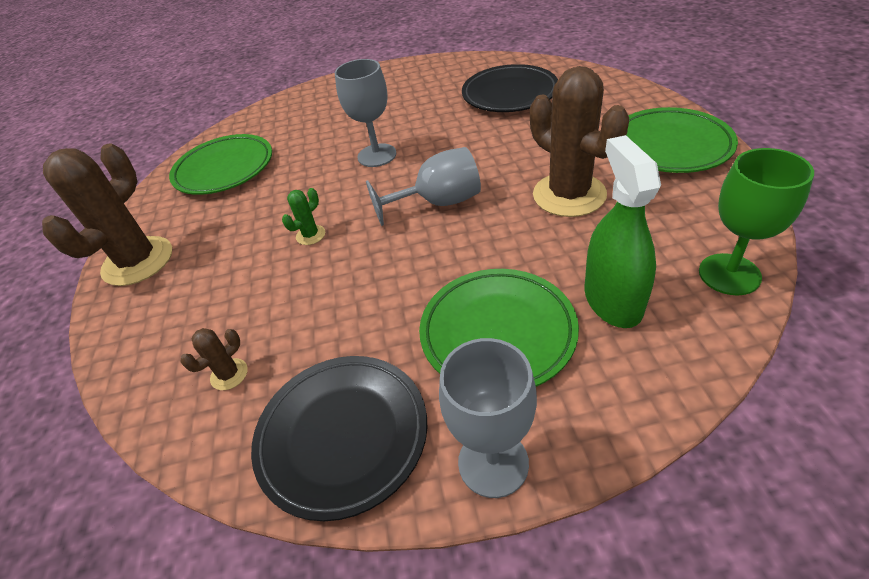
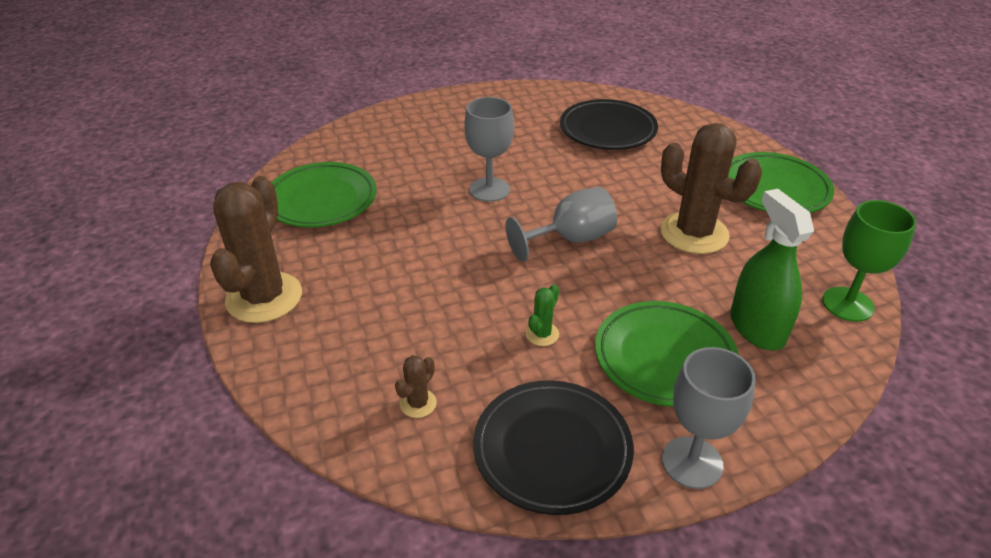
camera: 15 degrees left, 5 degrees down
green cactus [282,188,325,245] -> green cactus moved to [526,284,559,346]

